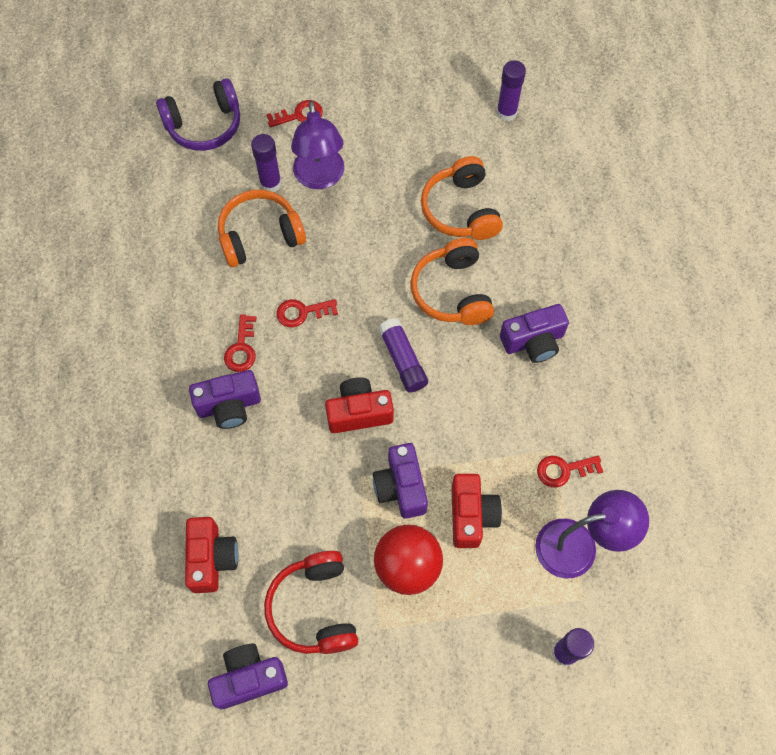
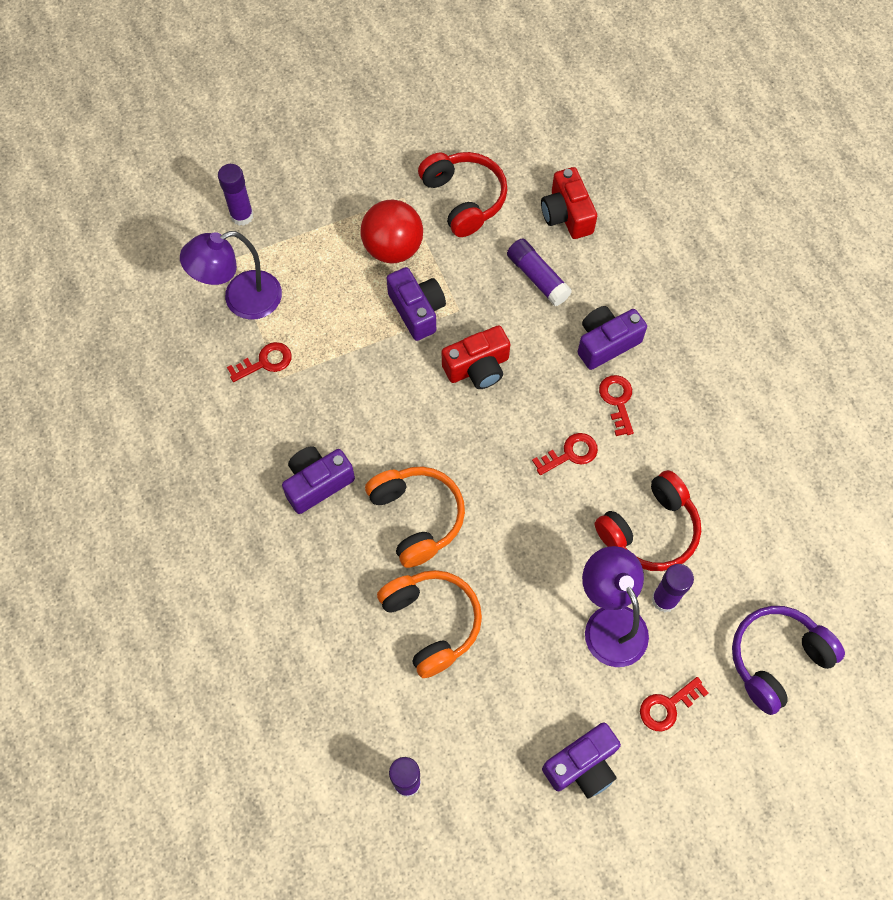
camera: 165 degrees right, 0 degrees up
purple camera [208,644,288,709] -> purple camera moved to [542,722,621,799]
orange headphones [218,190,306,267] -> red headphones [595,470,701,571]
purple glue stick [378,318,428,392] -> purple glue stick moved to [507,239,572,306]
red camera [452,474,502,548] -> none

